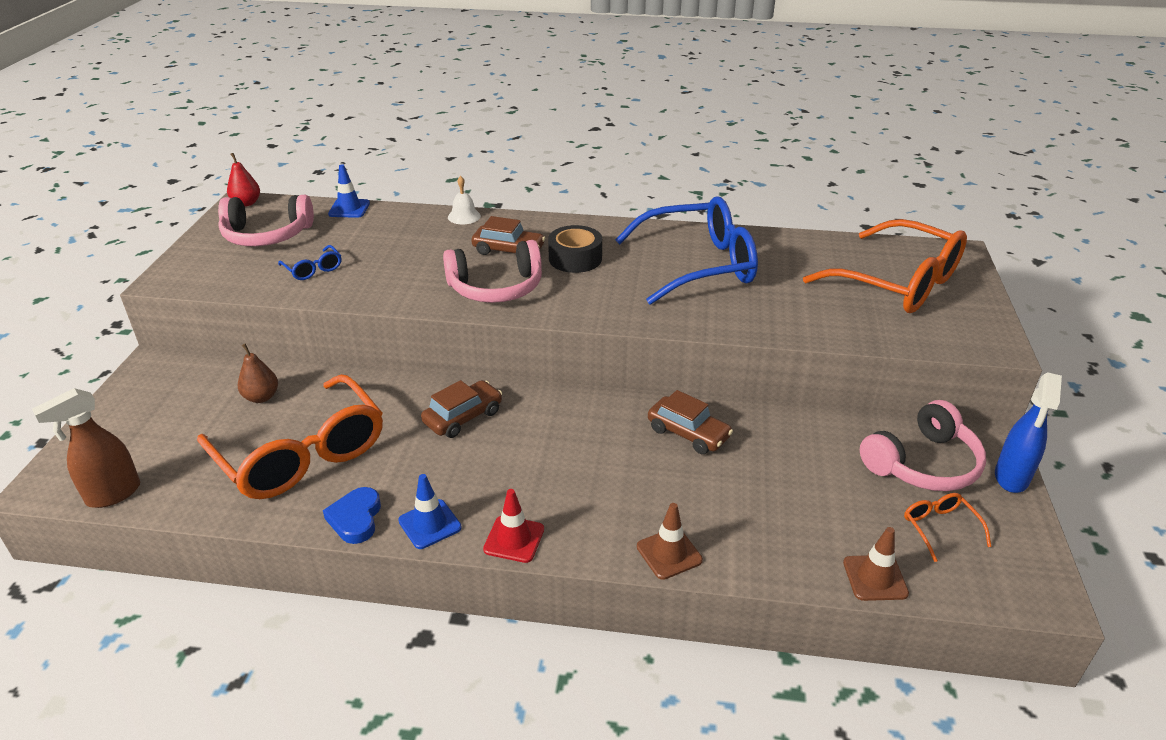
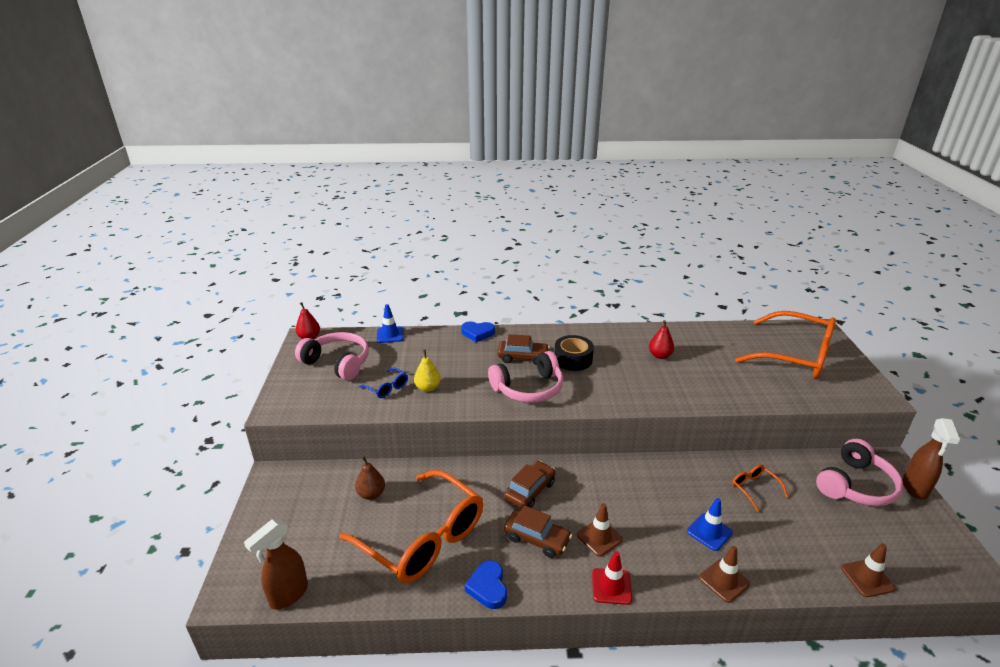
camera: 10 degrees left, 5 degrees down
pink headphones [218,195,314,246] -> pink headphones turned 135 degrees counterclockwise [295,332,369,380]
blue traffic cone [398,474,462,549] -> blue traffic cone moved to [687,498,733,551]
white bell [448,176,481,225] -> blue heart [461,321,495,342]
blue glasses [615,196,758,305] -> red pear [649,320,674,359]
brown car [648,390,733,454] -> brown car moved to [504,506,572,558]
orange glasses [904,493,991,562] -> orange glasses moved to [732,465,788,512]
blue spray bottle [995,372,1062,493] -> brown spray bottle [902,418,960,499]
none -> yellow pear [414,350,441,392]
none -> brown traffic cone [577,503,623,556]

